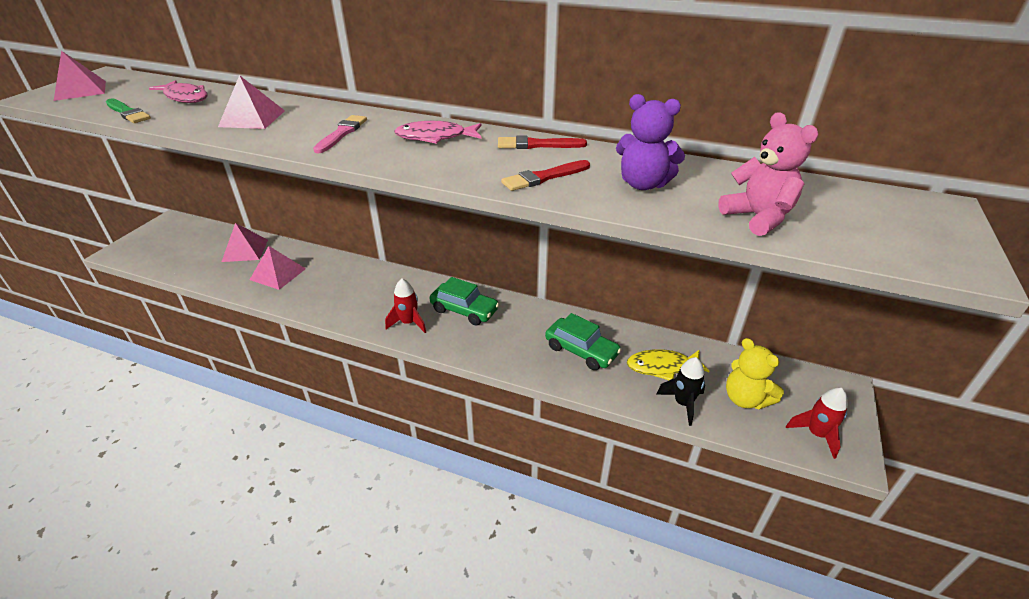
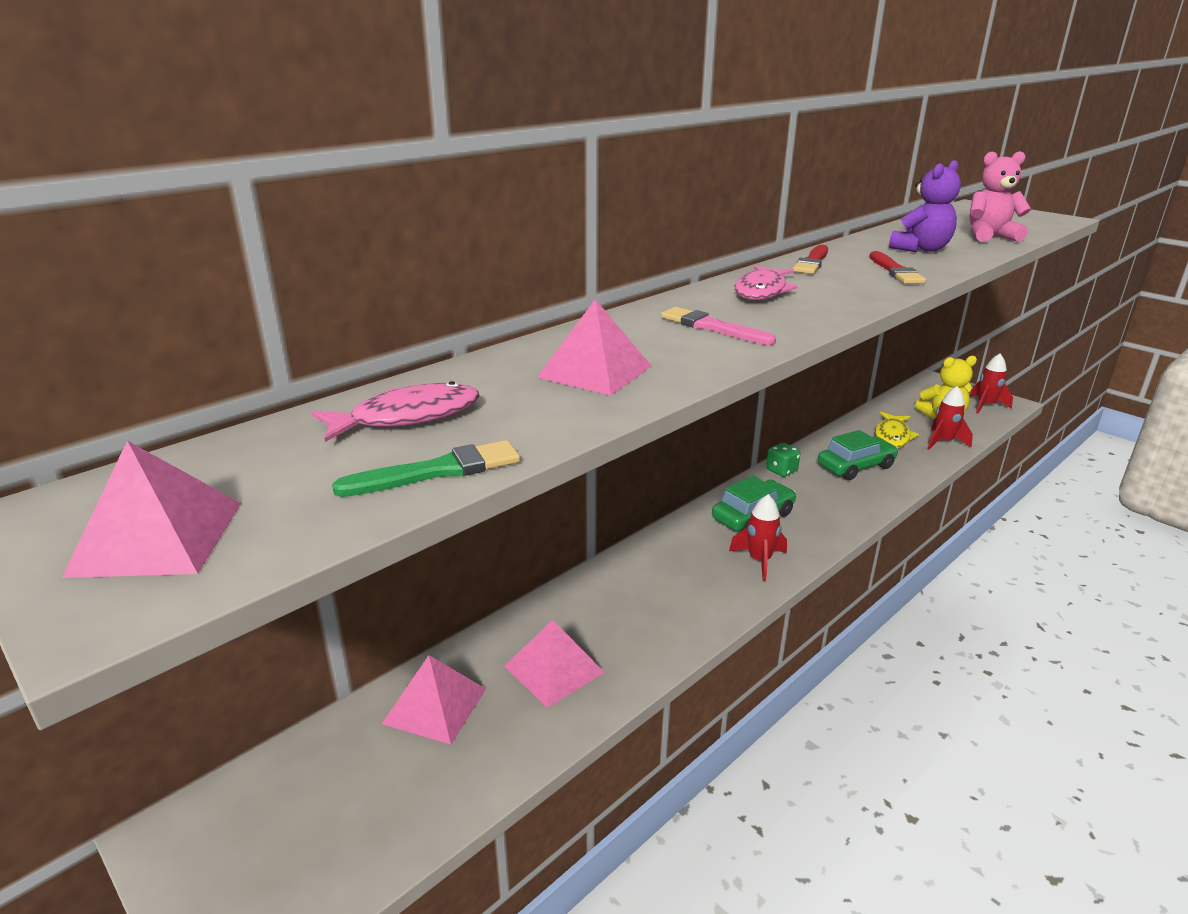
camera: 65 degrees left, 10 degrees down
black rocket [656,357,705,426] -> red rocket [928,386,973,450]
none -> green dice [766,443,801,477]

